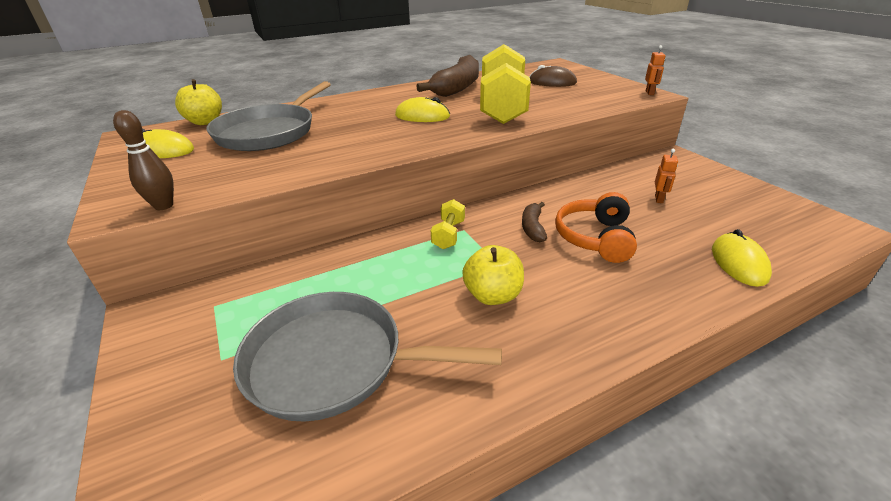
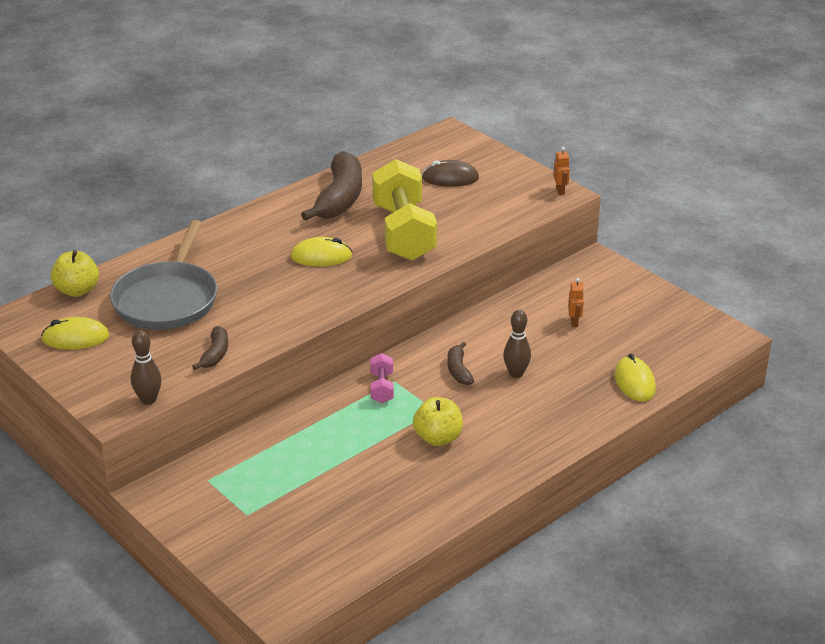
camera: 15 degrees left, 0 degrees up
grey pan [233,292,502,422] -> none
yellow dumbbell [431,199,465,249] -> pink dumbbell [370,353,394,403]
orange headphones [555,192,637,263] -> brown bowling pin [503,310,531,378]
none -> brown banana [192,326,228,370]

